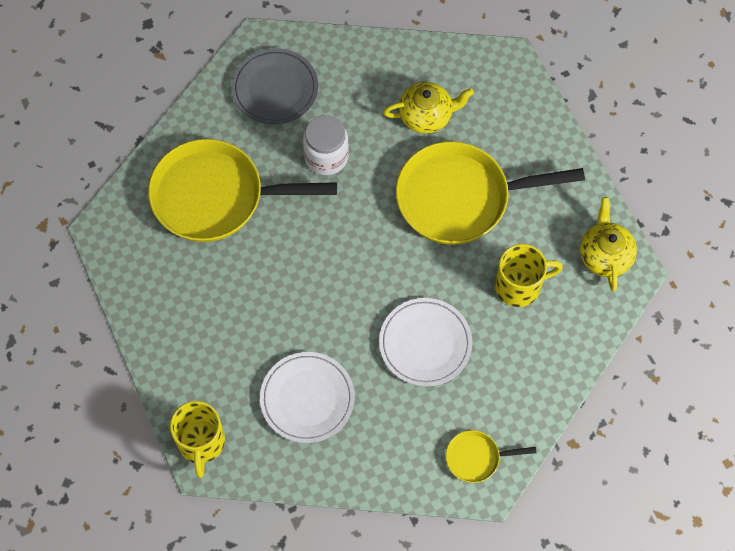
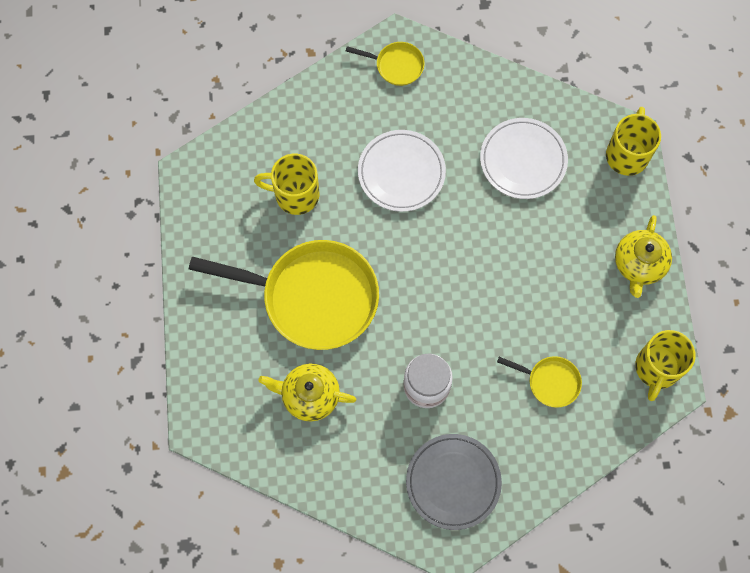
camera: 160 degrees left, 5 degrees up
yellow pan [148,139,337,242] -> yellow pan [497,356,582,408], size x0.45
yellow teapot [580,197,637,291] -> yellow teapot moved to [615,215,672,298]
none -> yellow mug [635,330,696,401]

